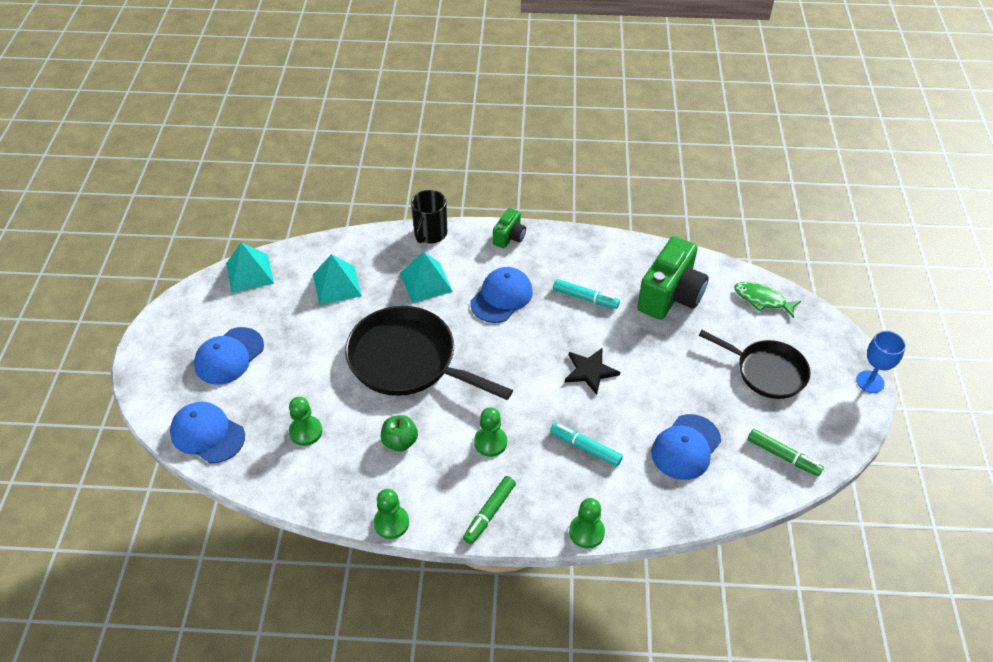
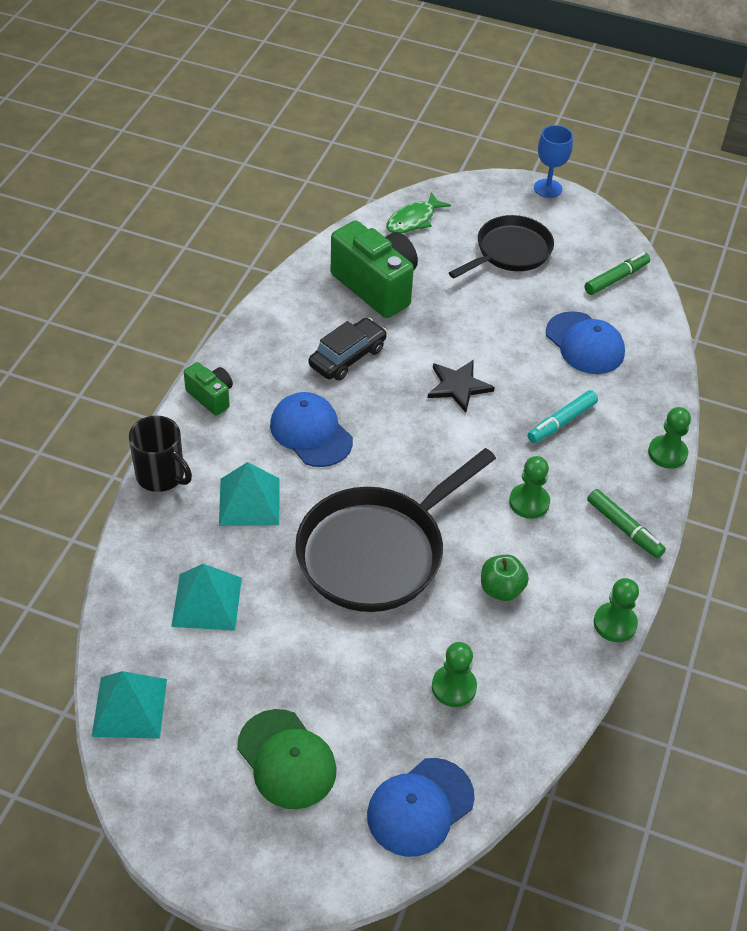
camera: 75 degrees left, 0 degrees up
blue cap [194,327,264,385] -> green cap [237,709,337,809]
turquoise marker [553,279,620,309] -> black car [309,318,387,381]

